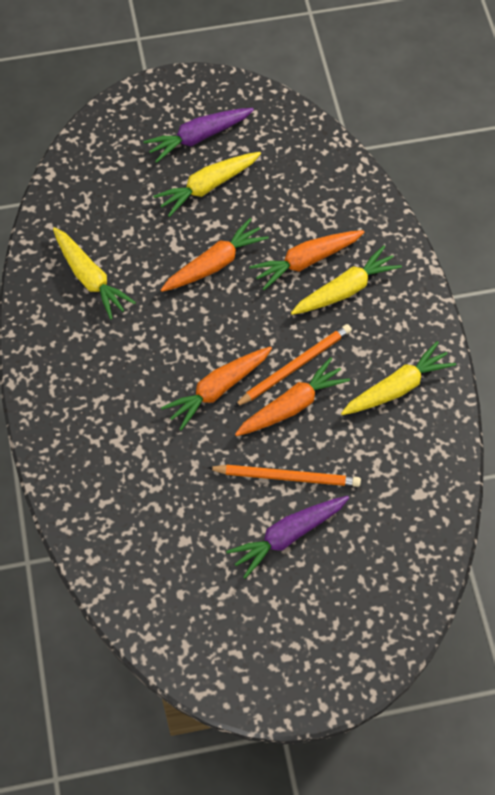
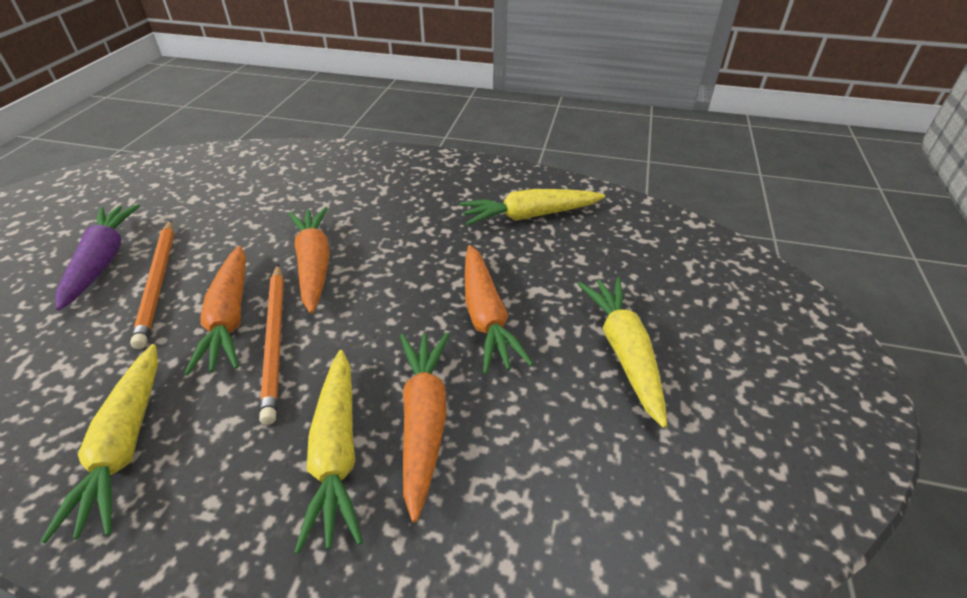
camera: 115 degrees right, 20 degrees down
purple carrot [143,108,254,163] -> none
orange pencil [208,465,361,487] -> orange pencil turned 45 degrees counterclockwise [130,220,174,349]

